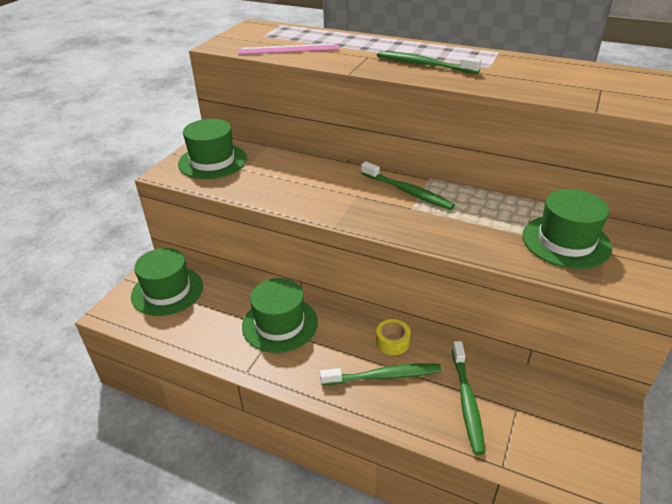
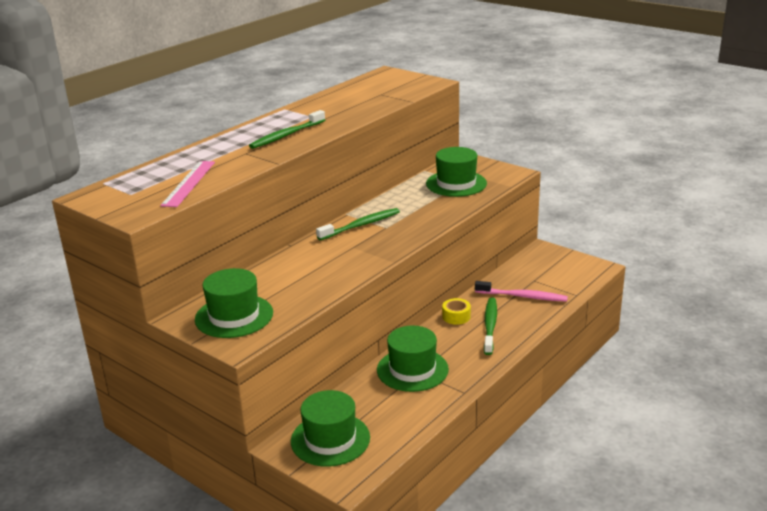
camera: 75 degrees left, 10 degrees down
green toothbrush [452,341,485,455] -> pink toothbrush [475,281,568,302]

